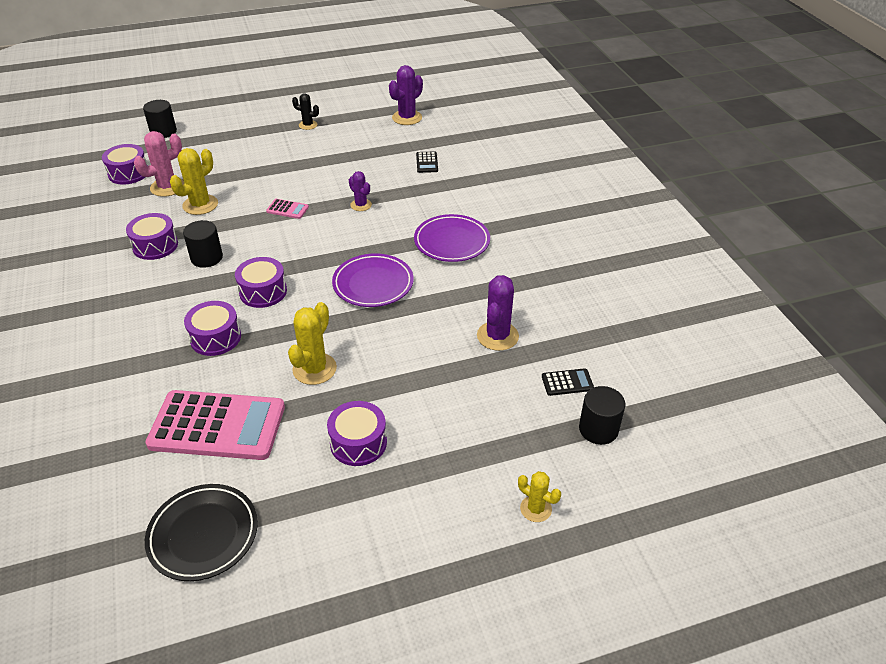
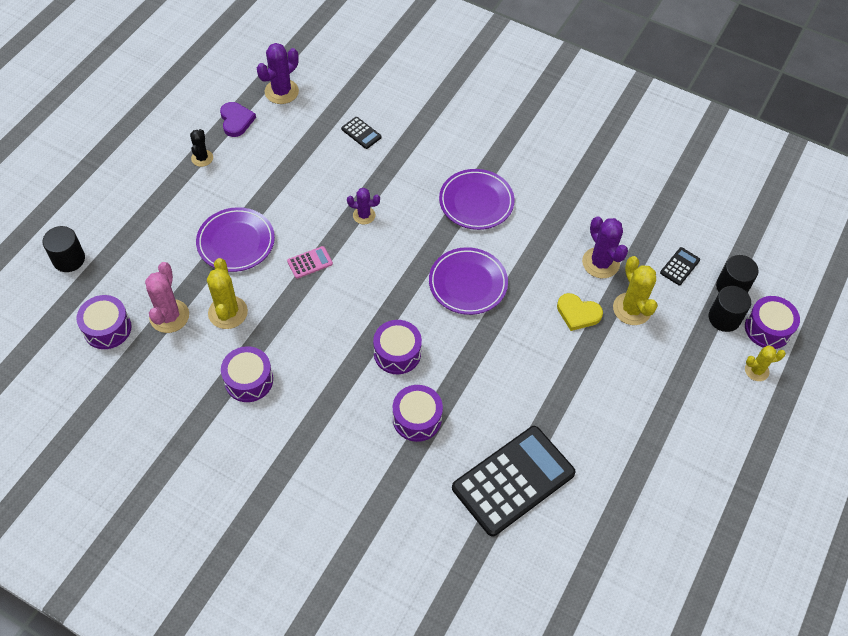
camera: 45 degrees left, 15 degrees up
pink calculator [145,390,285,460] -> black calculator [452,426,576,536]
black plate [145,484,258,581] -> none
black cylinder [183,220,223,268] -> black cylinder moved to [709,286,751,332]
yellow cactus [288,302,337,385] -> yellow cactus moved to [613,256,658,325]
black cactus [292,93,319,130] -> black cactus turned 60 degrees counterclockwise [190,129,213,167]
purple drum [327,401,387,466] -> purple drum moved to [745,296,800,349]
purple cactus [389,65,423,125] -> purple cactus turned 45 degrees clockwise [256,43,299,104]
none -> purple plate [196,207,275,272]
none -> purple heart [220,102,256,137]
none -> yellow heart [557,293,603,331]

